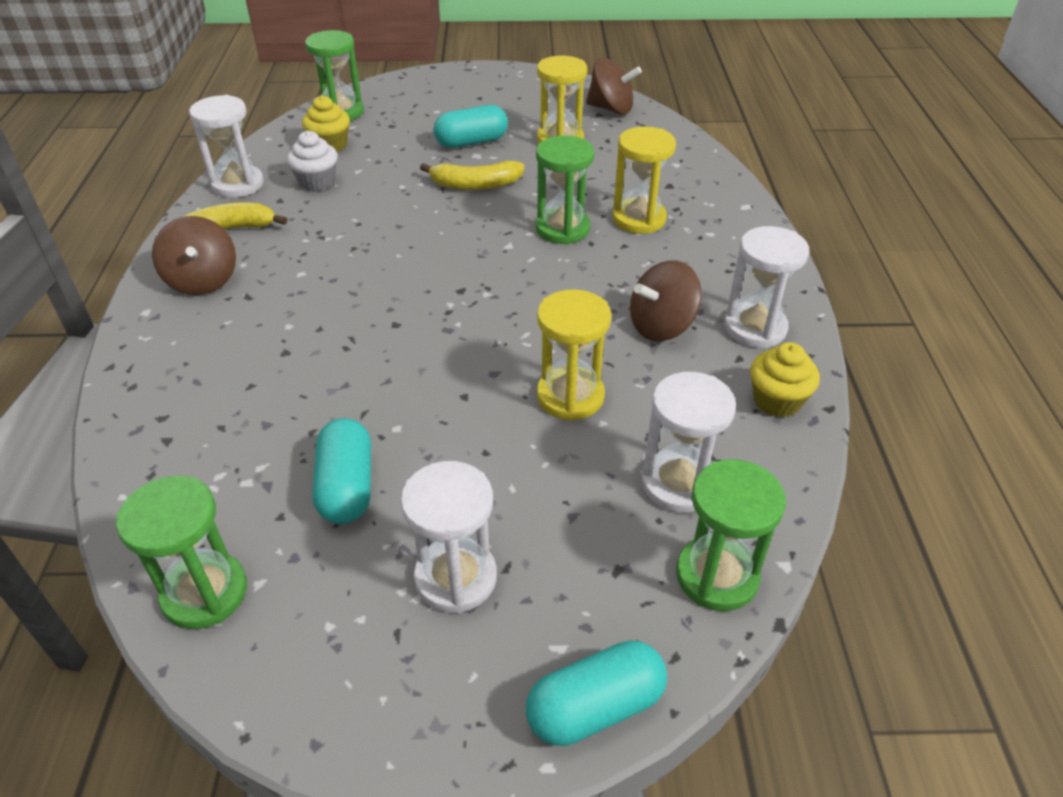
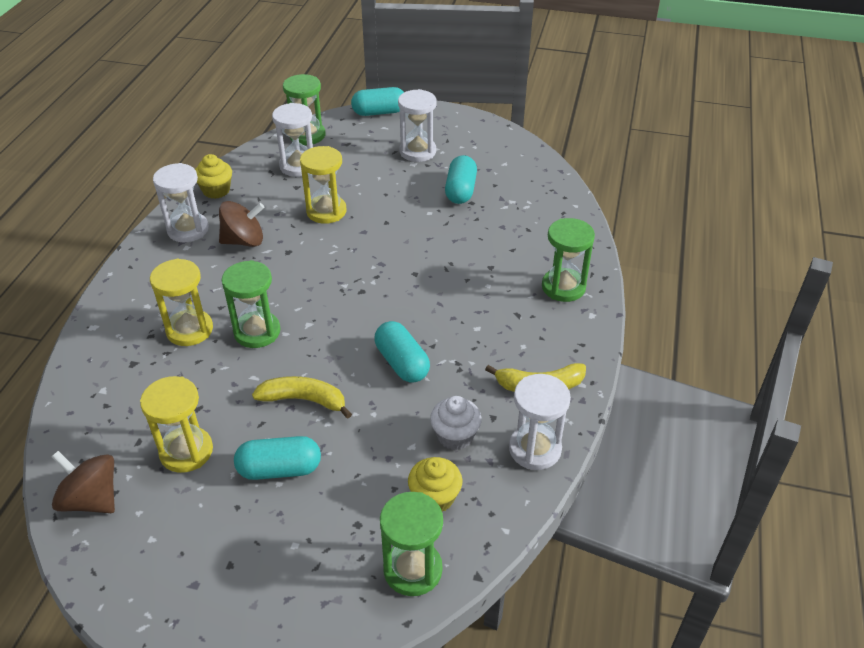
camera: 165 degrees left, 0 degrees up
green hourglass [116,476,247,629] -> green hourglass moved to [542,218,595,302]
brown spinning top [152,216,236,295] -> none
none -> turquoise capsule [375,321,430,383]

